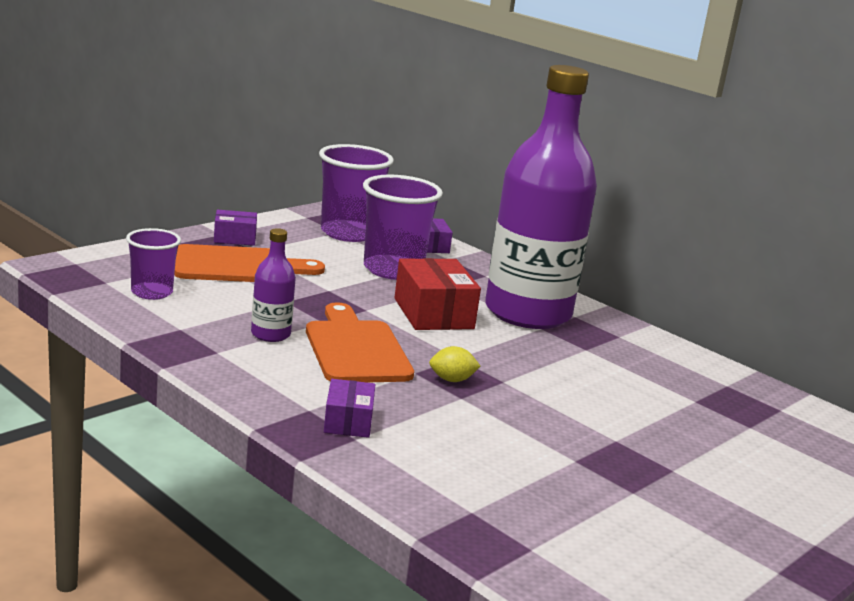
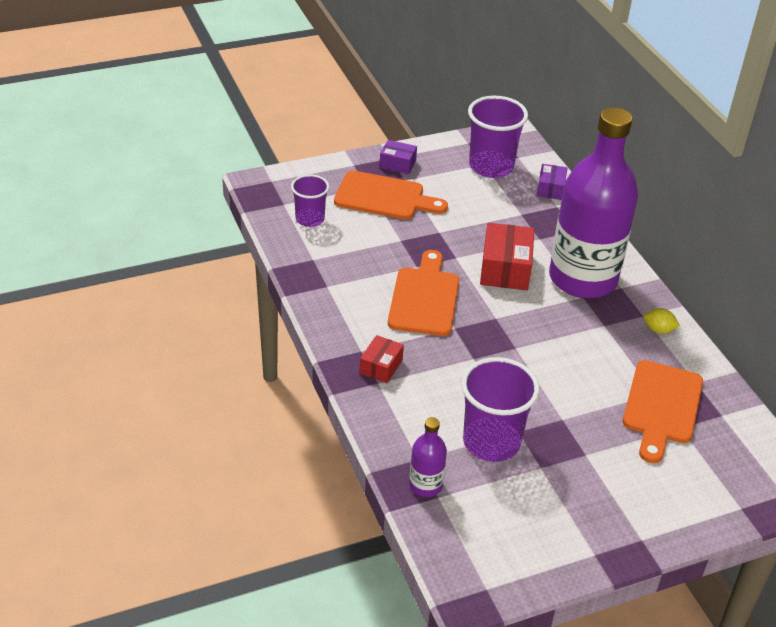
camera: 25 degrees right, 20 degrees up
purple bottle [251,228,296,342] -> purple bottle moved to [409,417,447,497]
purple box [324,379,375,438] -> red box [360,335,404,383]
purple cup [363,175,443,280] -> purple cup moved to [461,357,540,462]
yellow lemon [429,346,480,382] -> yellow lemon moved to [644,308,680,334]
none -> orange cutting board [623,360,703,463]

